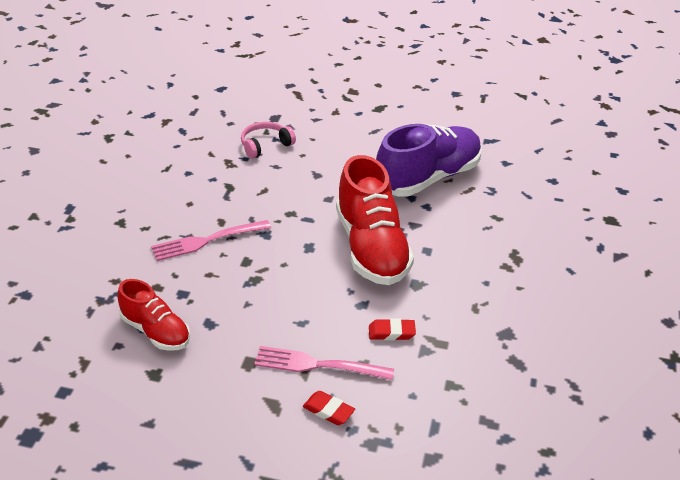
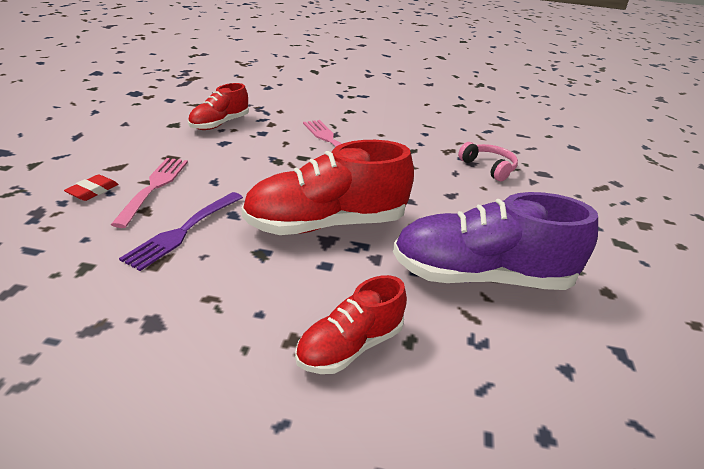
camera: 85 degrees right, 5 degrees down
red eraser [369,318,416,340] -> purple fork [119,192,243,271]
purple shoe [376,124,482,197] -> purple shoe turned 135 degrees clockwise [393,192,598,290]
none -> red shoe [295,275,407,374]

